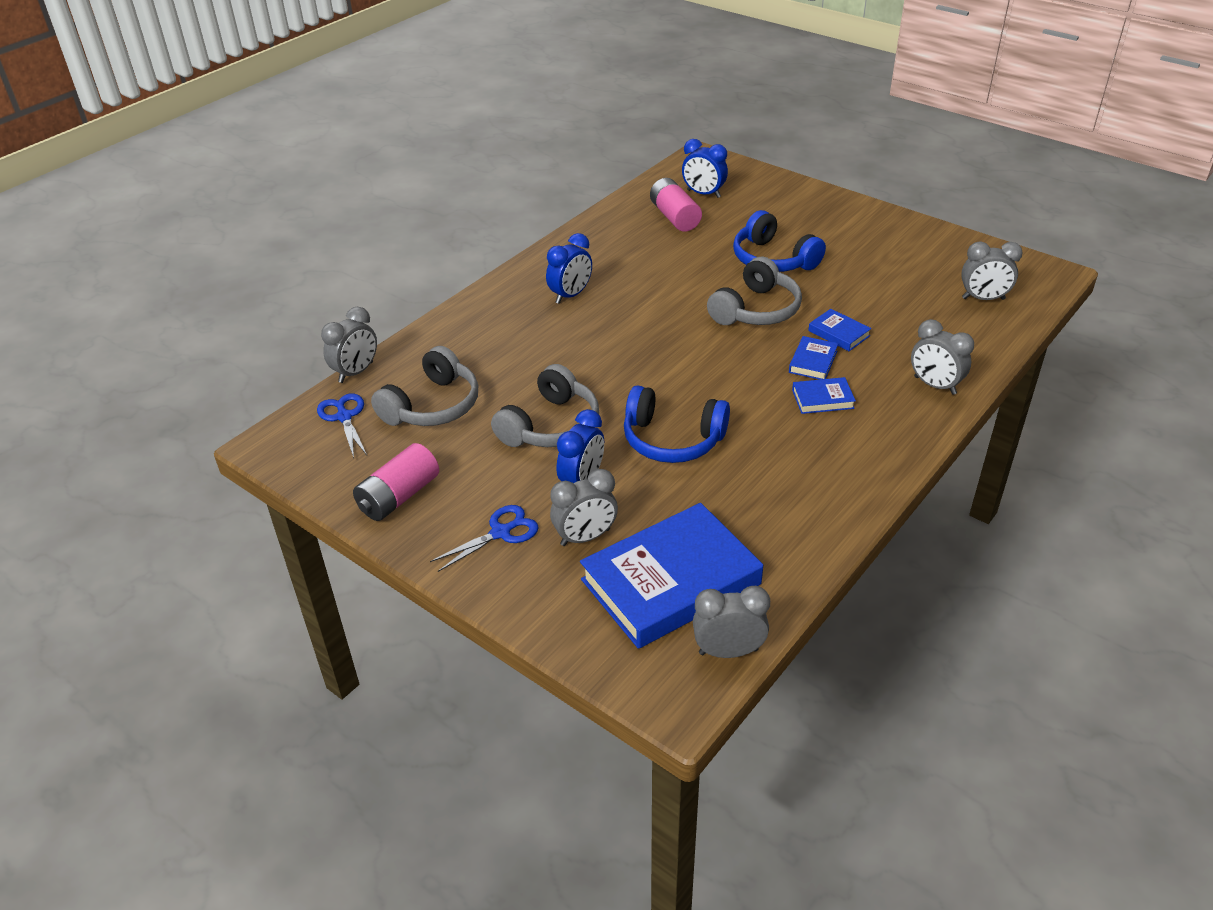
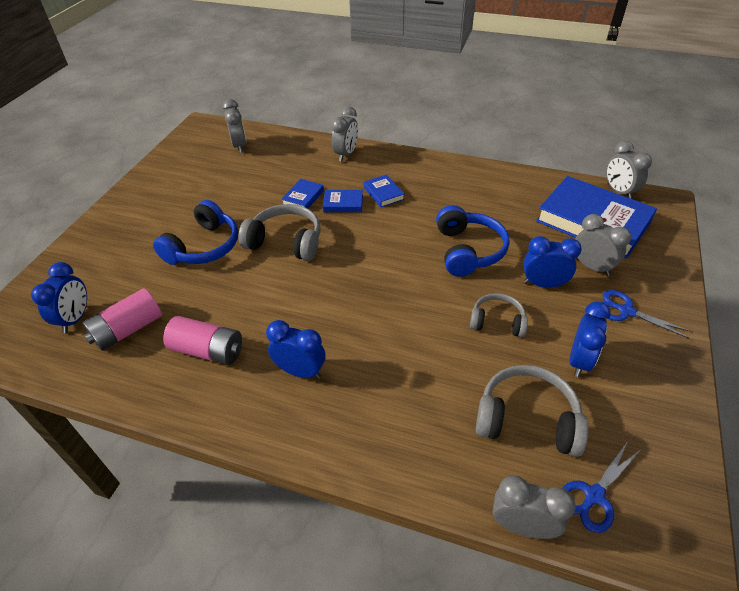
camera: 110 degrees left, 5 degrees up
pink battery [353,443,439,521] -> pink battery moved to [163,316,242,365]
grey headphones [491,364,599,447] -> grey headphones [470,293,528,337], size x0.63
none -> blue clock [570,301,611,377]

